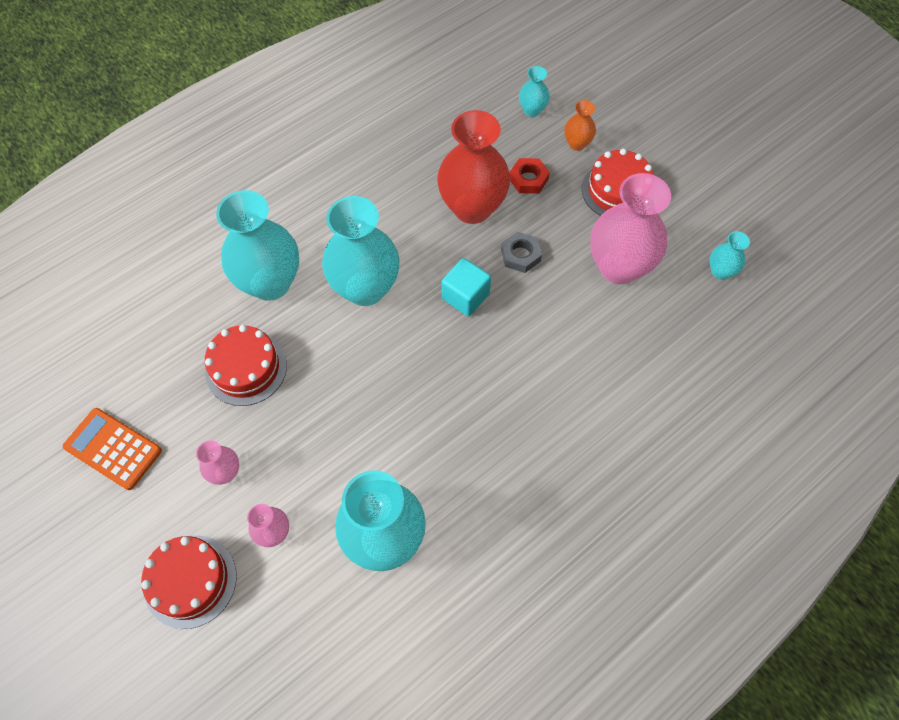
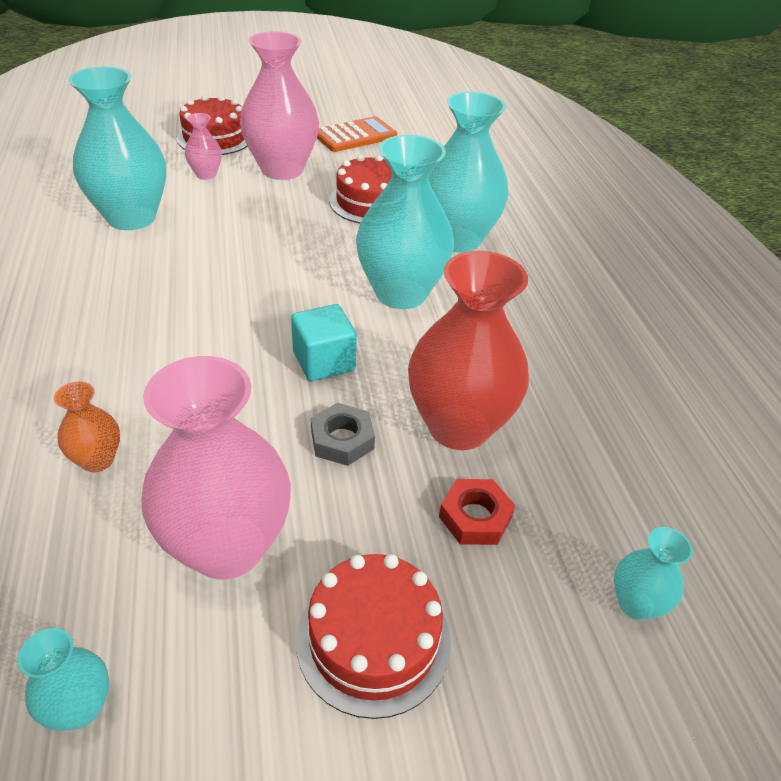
camera: 115 degrees right, 20 degrees down
pink vase [196,440,239,485] -> pink vase [240,31,319,180], size x2.16
orange vase [564,100,596,151] -> orange vase moved to [54,382,120,472]

